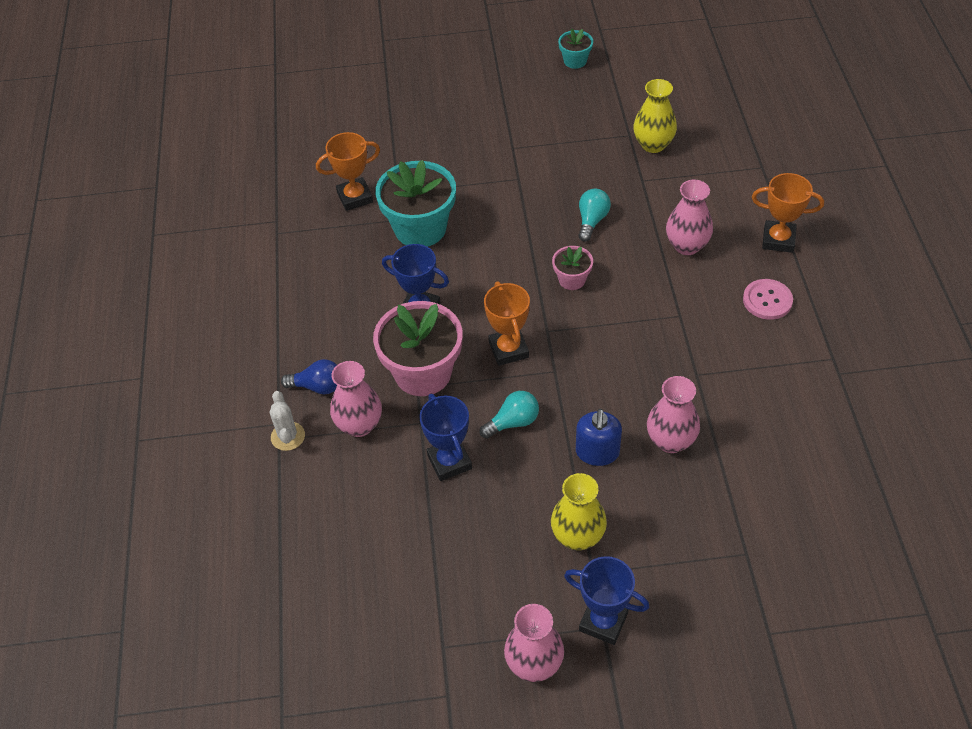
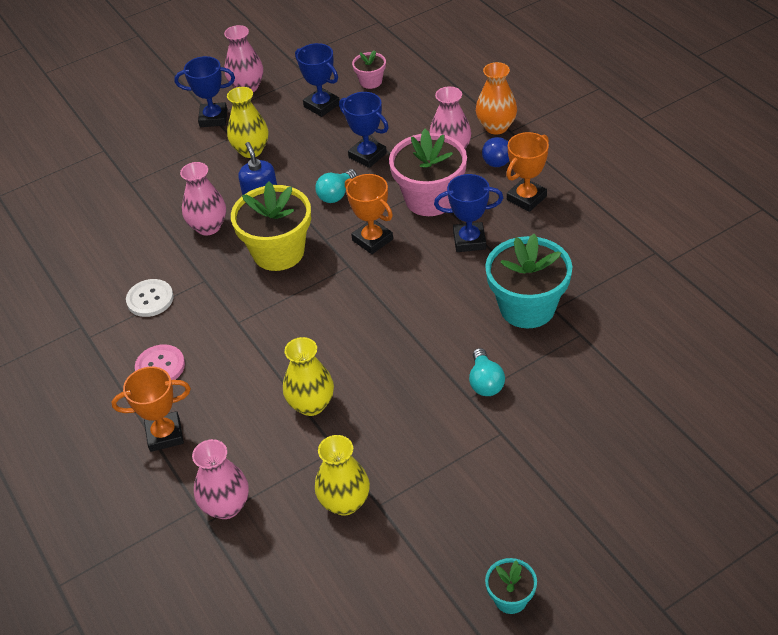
camera: 155 degrees right, 5 degrees down
white cactus [270,391,305,451] -> orange vase [476,62,517,135]
orange trophy [316,132,380,211] -> orange trophy moved to [506,132,549,212]
pink flower pot [552,246,593,290] -> pink flower pot moved to [352,50,386,89]
turquoise light bulb [579,189,611,242] -> turquoise light bulb moved to [469,348,505,396]
pink vase [666,180,713,255] -> pink vase moved to [192,439,249,519]
none -> white button [126,279,174,317]
none -> yellow flower pot [231,181,311,271]
none -> yellow vase [283,337,334,416]
none -> blue trophy [295,43,340,117]

